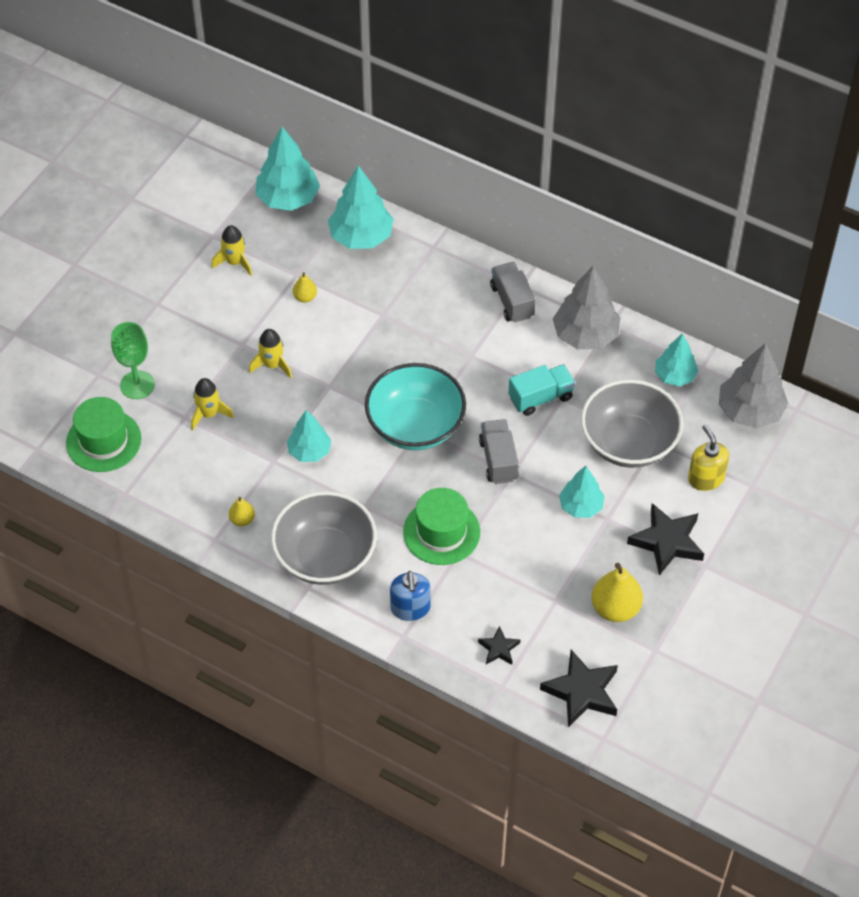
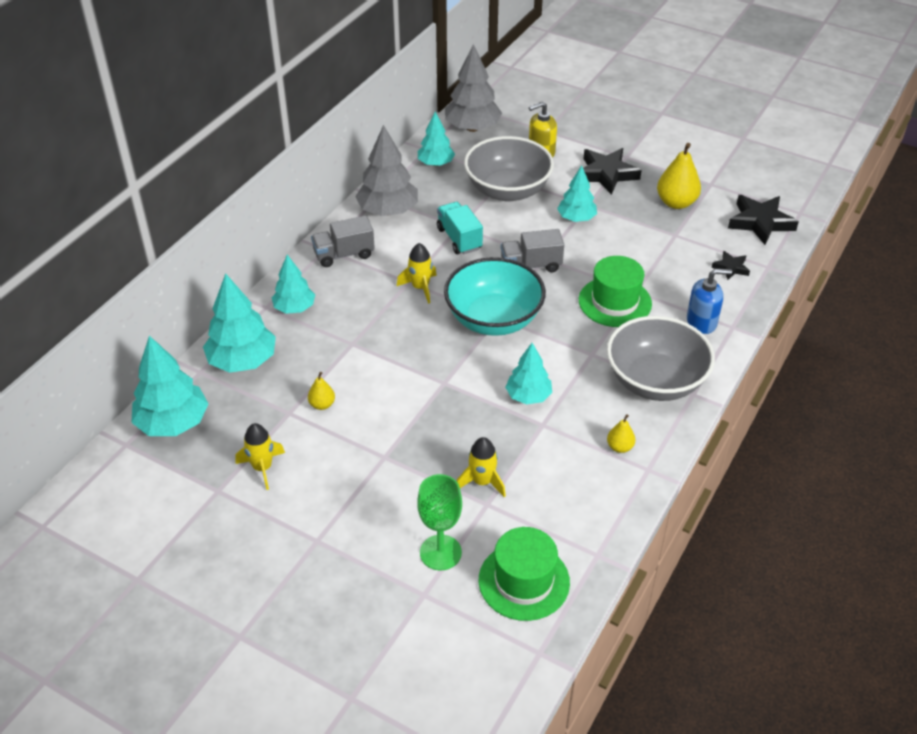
camera: 90 degrees left, 10 degrees down
yellow rocket [249,329,292,378] -> yellow rocket moved to [397,243,437,304]
none -> turquoise tree [272,255,315,314]

